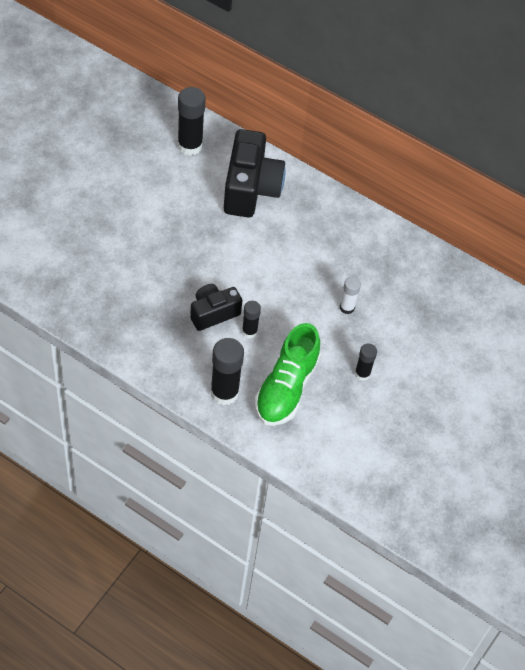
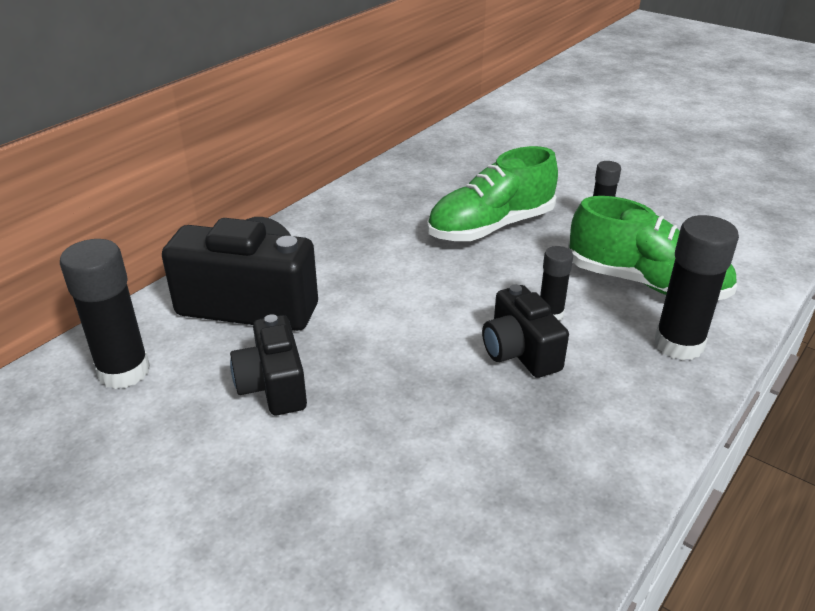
camera: 80 degrees left, 20 degrees down
white glue stick [340,277,361,314] -> green shoe [427,146,558,241]
none -> black camera [230,314,307,415]

